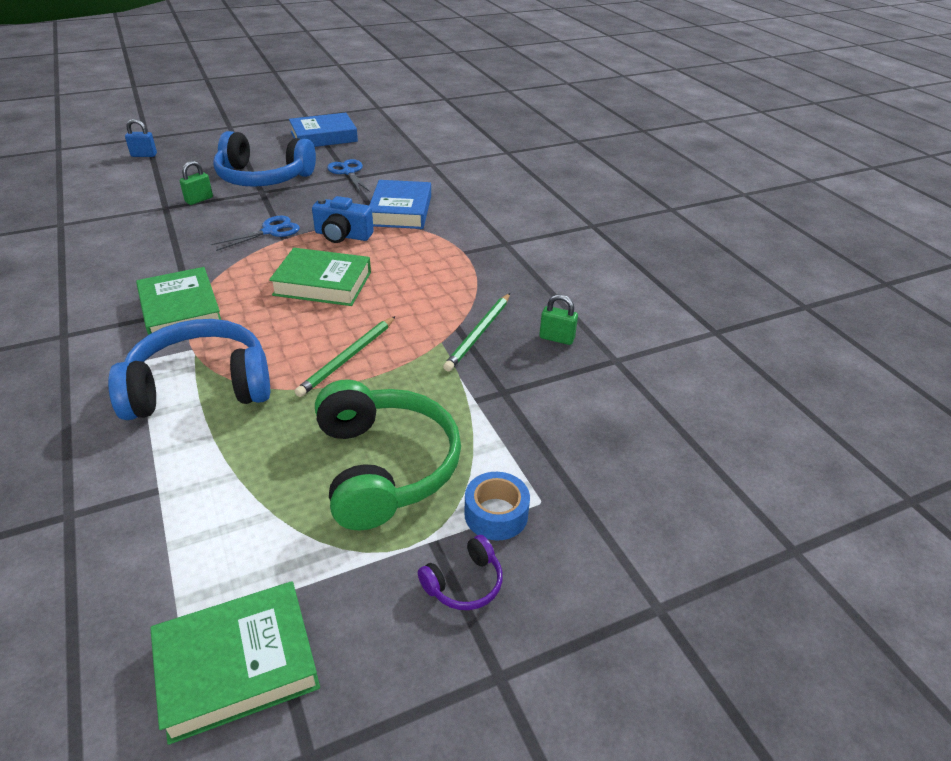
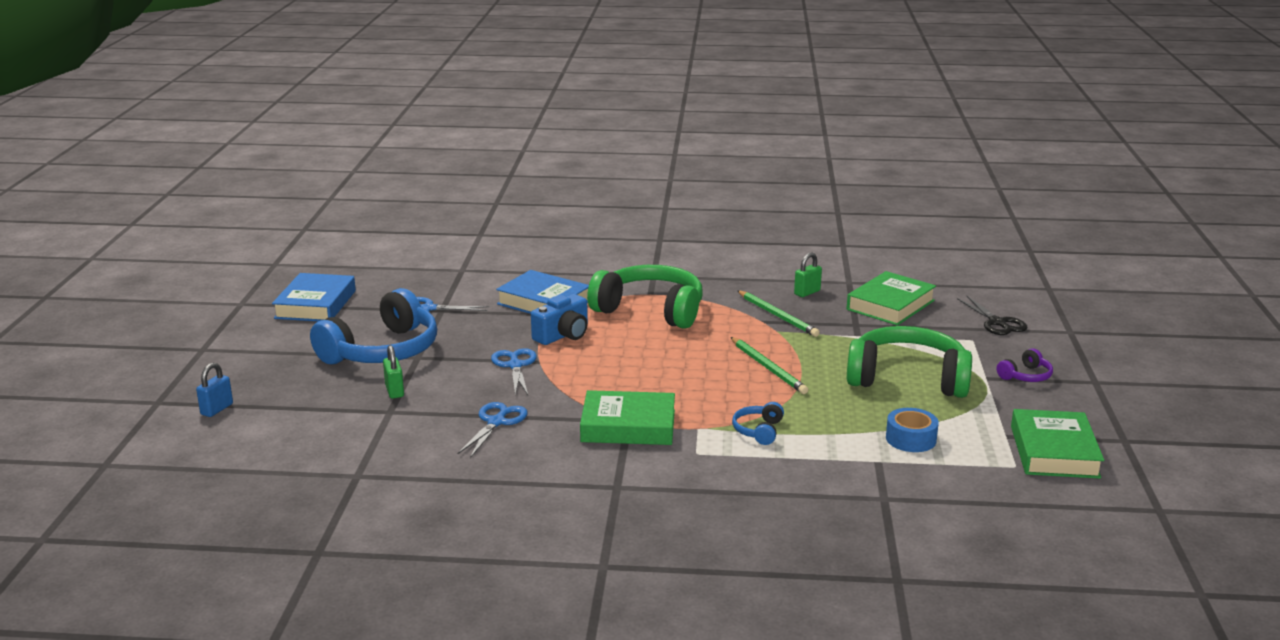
camera: 60 degrees left, 15 degrees down
blue headphones [108,319,270,420] -> blue headphones [732,402,784,445], size x0.43
green book [269,248,371,306] -> green book moved to [847,271,936,326]
purple headphones [418,535,503,610] -> purple headphones turned 60 degrees clockwise [997,348,1053,382]
blue tape [464,472,530,540] -> blue tape moved to [886,408,939,452]
none -> blue scissors [458,402,527,458]
none -> green headphones [587,265,703,329]
none -> black scissors [957,296,1027,335]

